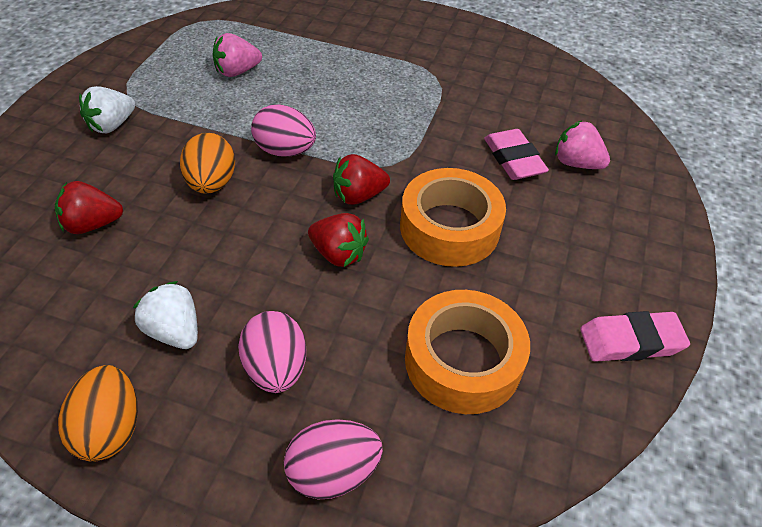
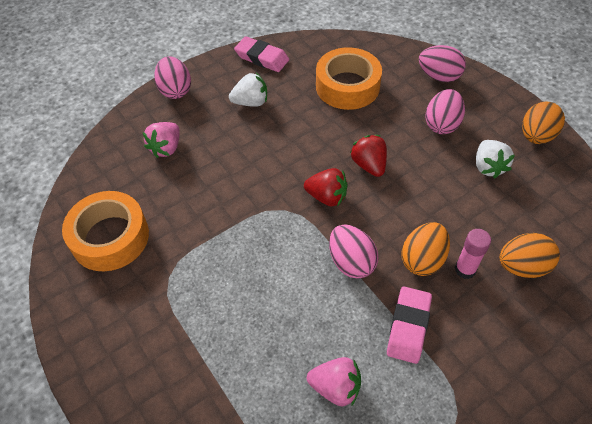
camera: 140 degrees left, 5 degrees up
red strawberry [55,181,123,234] -> orange egg [500,233,560,278]
white strawberry [79,86,135,133] -> white strawberry moved to [229,73,267,107]
orange tape [400,168,506,267] -> orange tape moved to [62,191,149,271]
pink eraser [484,129,549,180] -> pink eraser moved to [387,286,432,364]
pink strawberry [555,121,610,169] -> pink strawberry turned 45 degrees clockwise [143,122,180,158]
none -> pink egg [154,56,191,99]
none -> pink glue stick [455,229,491,279]

